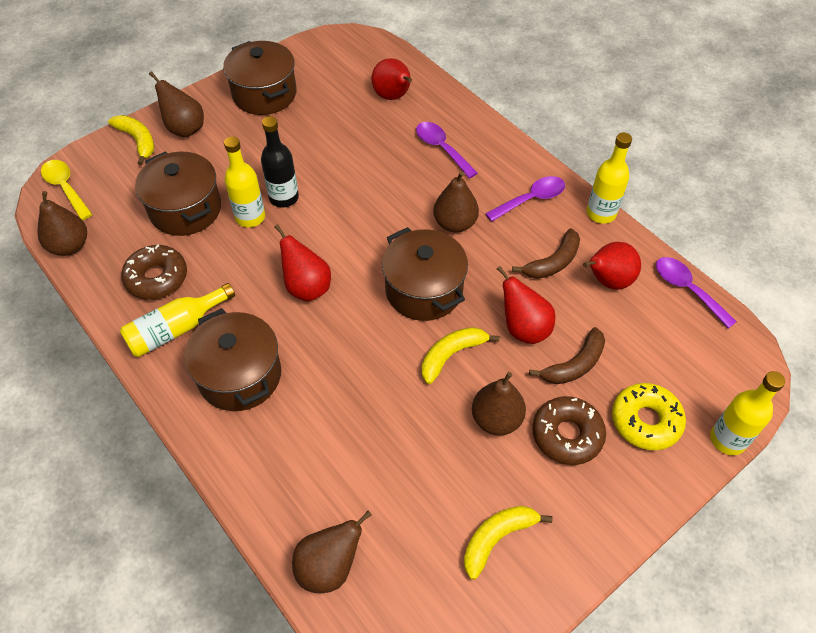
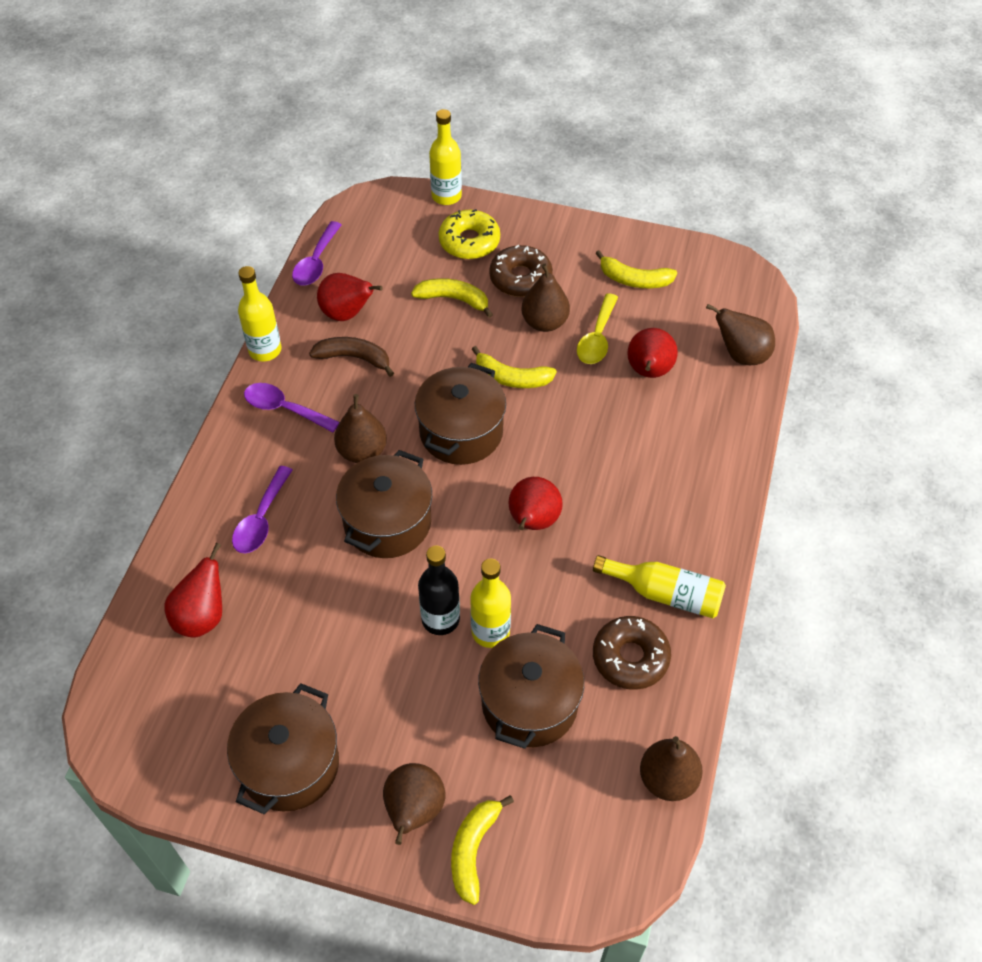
camera: 125 degrees left, 0 degrees up
yellow spoon [41,160,93,220] -> yellow spoon moved to [577,293,618,364]
brown pot [184,308,281,411] -> brown pot moved to [336,450,432,558]
red pear [497,266,556,344] -> red pear moved to [627,328,678,378]
brown banana [529,327,605,384] -> yellow banana [411,278,493,318]

